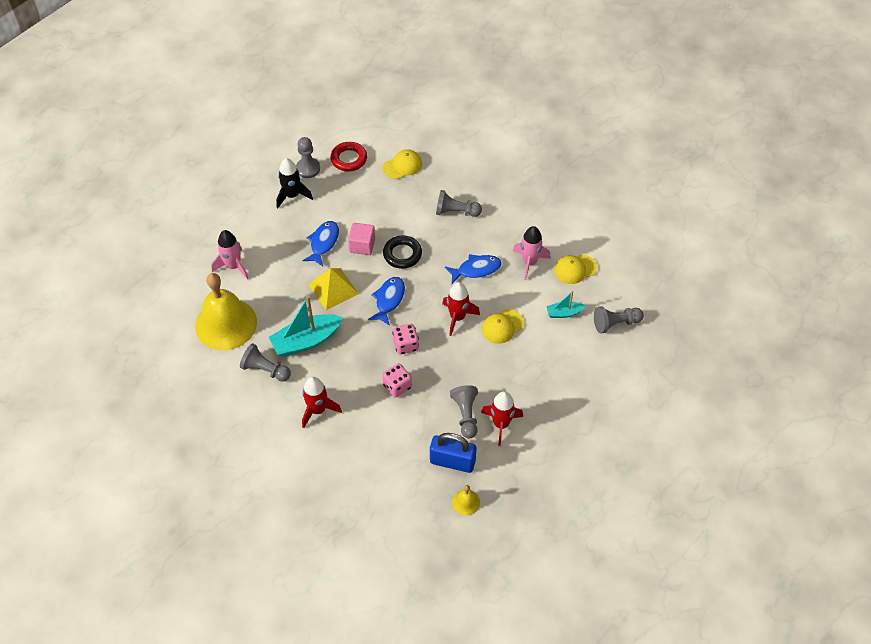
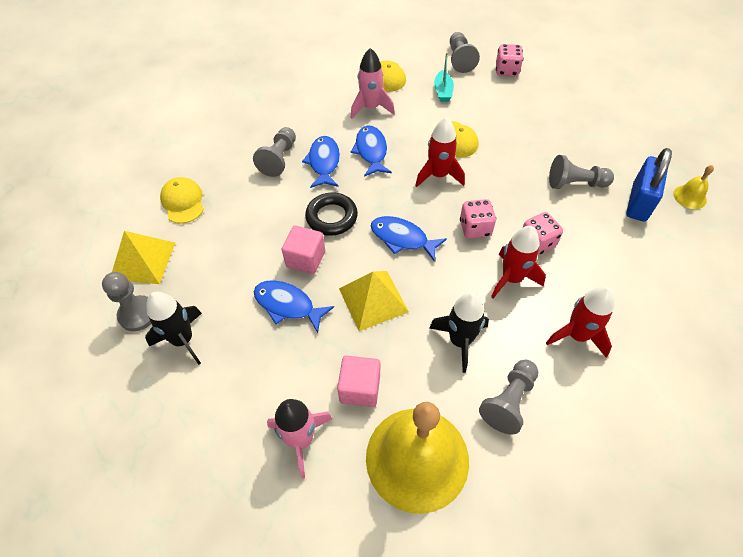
camera: 80 degrees left, 0 degrees up
turquoise boat [269,296,343,357] -> black rocket [429,292,489,373]
red ring [330,142,367,171] -> yellow pyramid [112,231,175,284]
red rocket [481,391,523,446] -> red rocket moved to [491,226,546,299]
none -> blue fish [302,136,340,188]
none -> pink cube [337,355,380,407]
none -> pink dice [496,44,523,76]

